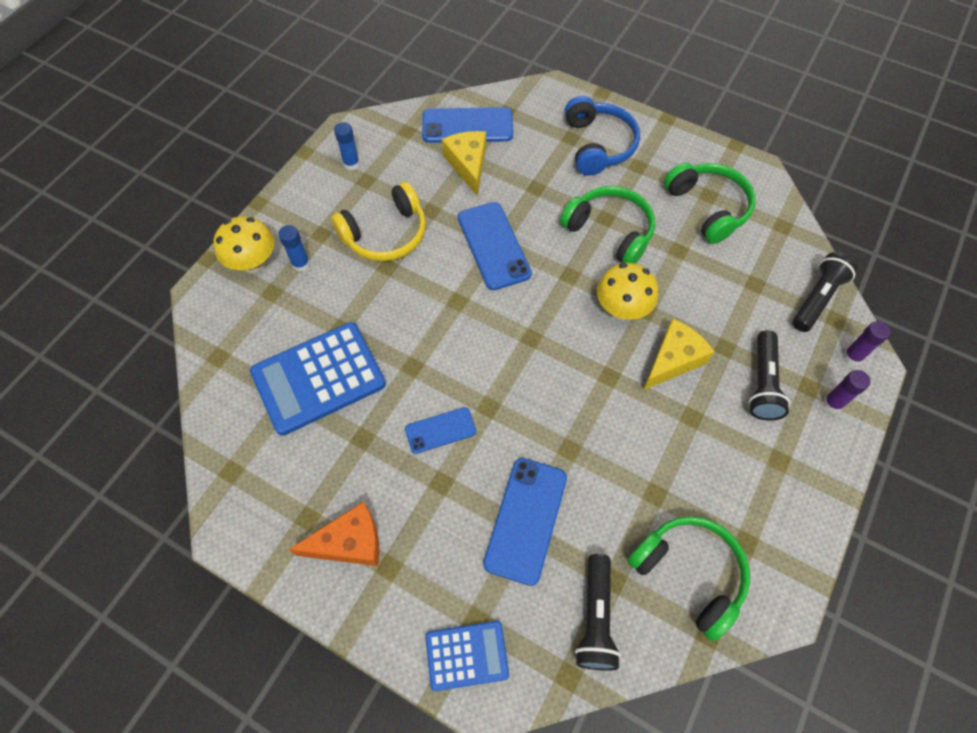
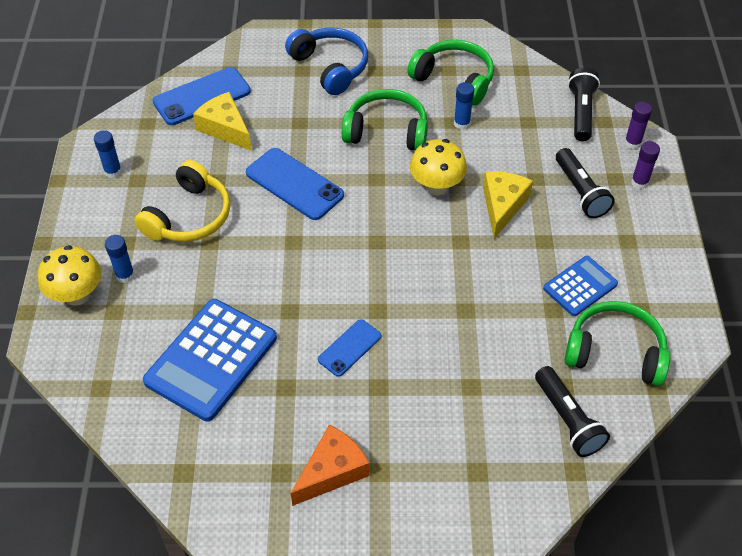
camera: 30 degrees left, 10 degrees down
blue calculator [425,621,509,691] -> blue calculator moved to [543,256,618,316]
blue phone [483,458,567,586] -> none
none -> blue glue stick [454,82,474,130]

